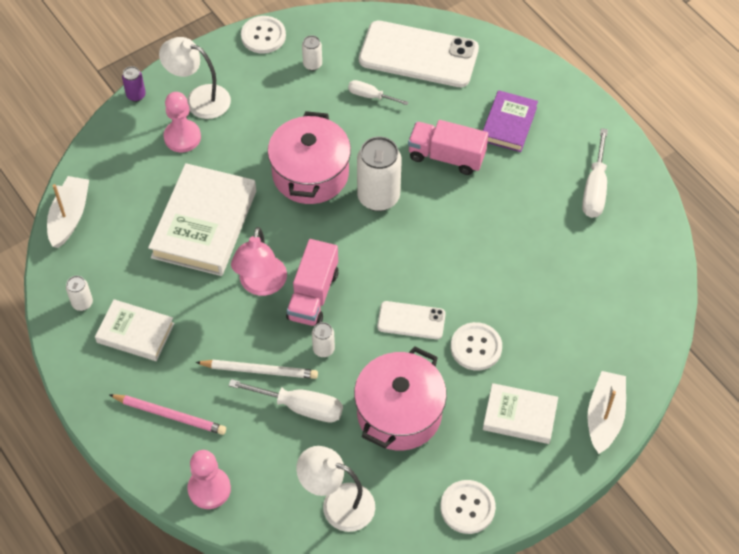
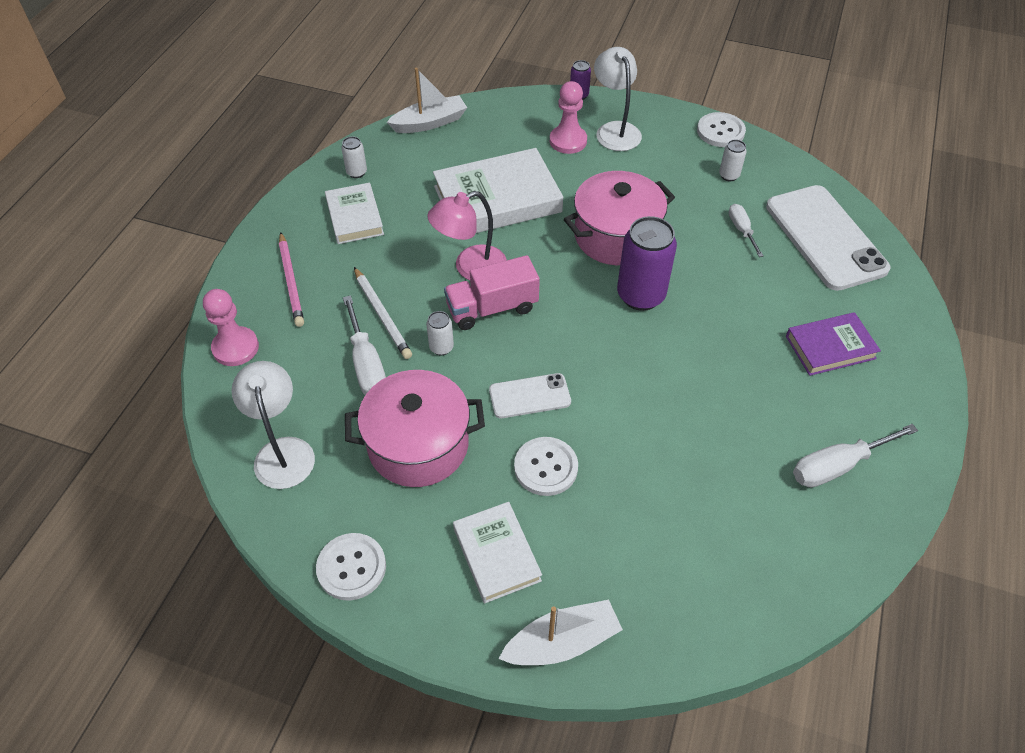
camera: 55 degrees right, 5 degrees down
white can [357,137,402,211] -> purple can [617,216,677,311]
white phone [377,301,446,340] -> white phone turned 75 degrees counterclockwise [489,373,571,418]
pink truck [408,120,488,175] -> none

